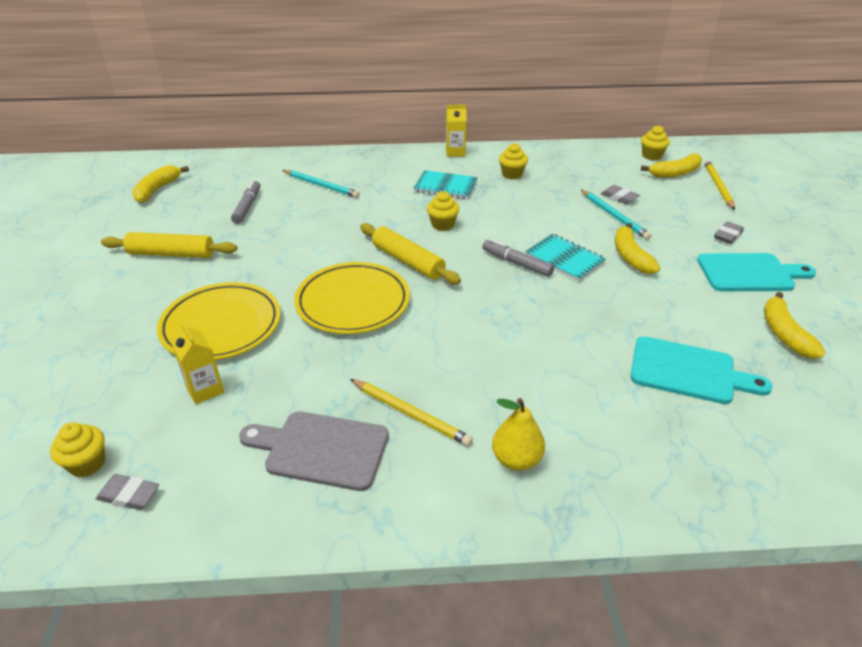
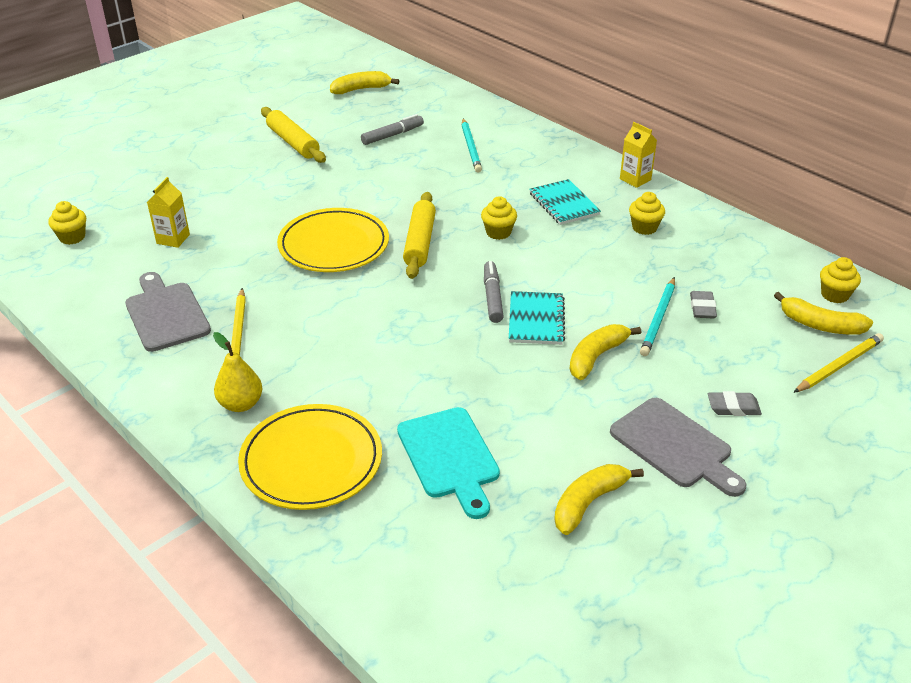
camera: 50 degrees right, 0 degrees up
grey eraser [96,474,159,510] -> none
yellow plate [157,282,281,360] -> yellow plate moved to [238,404,382,510]
turquoise cutting board [697,253,816,291] -> grey cutting board [610,398,746,497]

